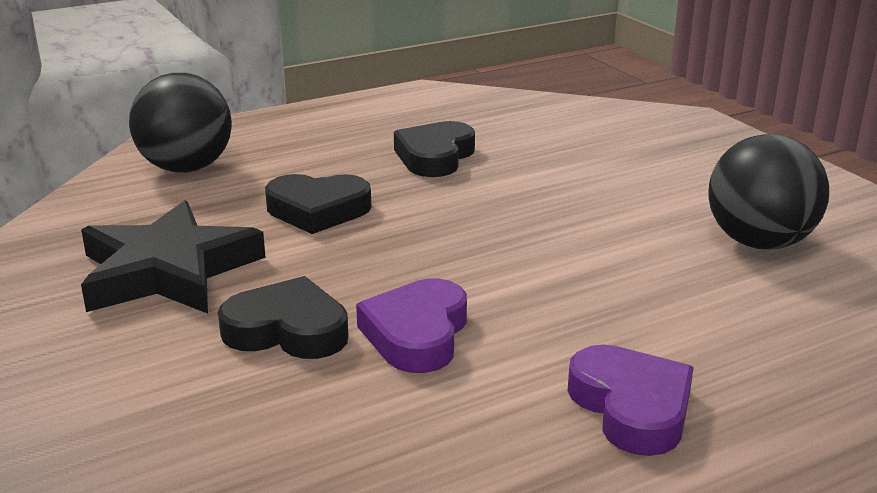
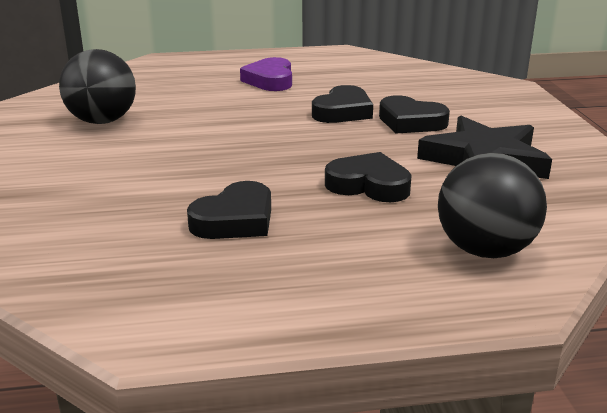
camera: 160 degrees left, 0 degrees up
purple heart [356,278,467,373] -> black heart [312,85,373,123]

